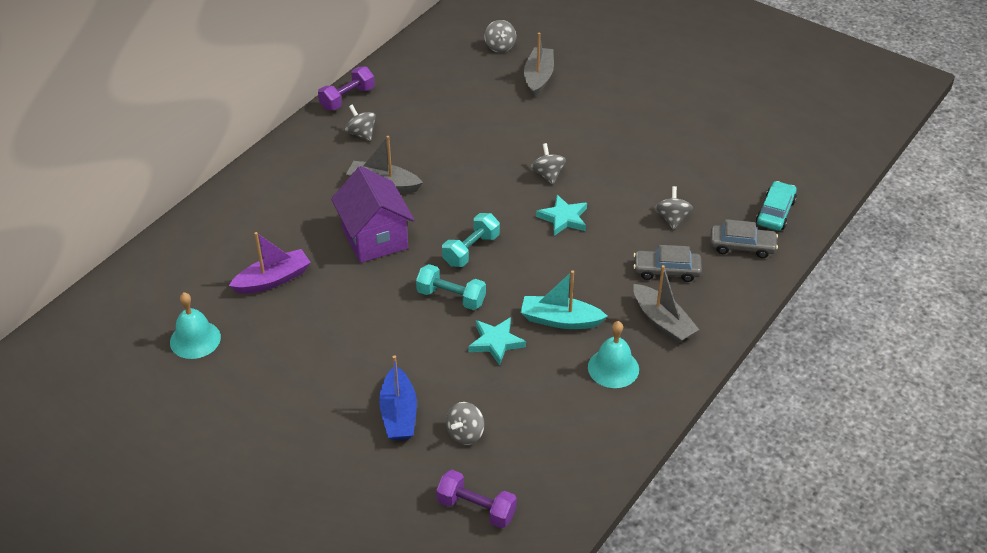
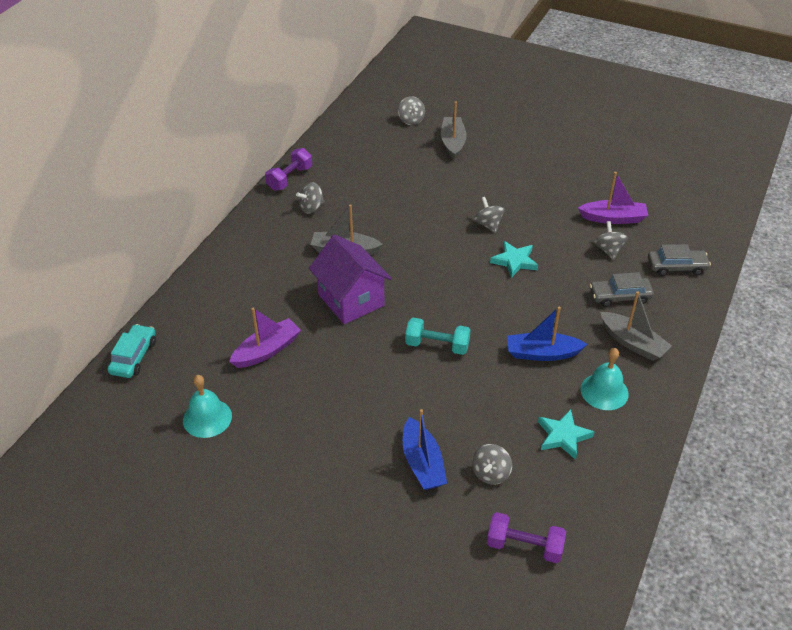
camera: 10 degrees left, 0 degrees up
grey spinning top [345,105,376,141] -> grey spinning top turned 75 degrees counterclockwise [296,183,325,214]
turquoise dumbbell [442,213,500,267] -> none
turquoise star [468,317,526,365] -> turquoise star moved to [538,409,594,460]
turquoise boat [521,270,607,329] -> blue boat [507,306,587,361]
turquoise car [756,181,797,231] -> turquoise car moved to [107,324,156,378]
none -> purple boat [578,172,648,224]

